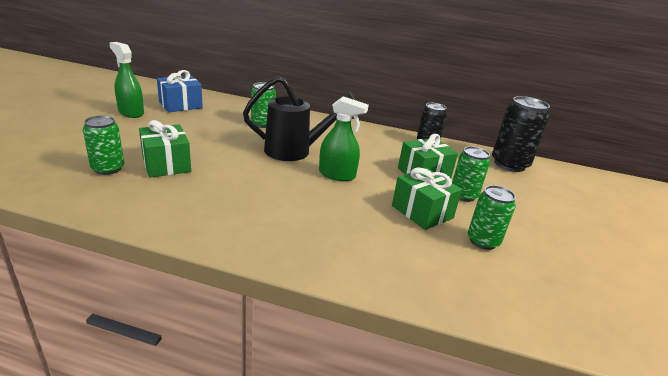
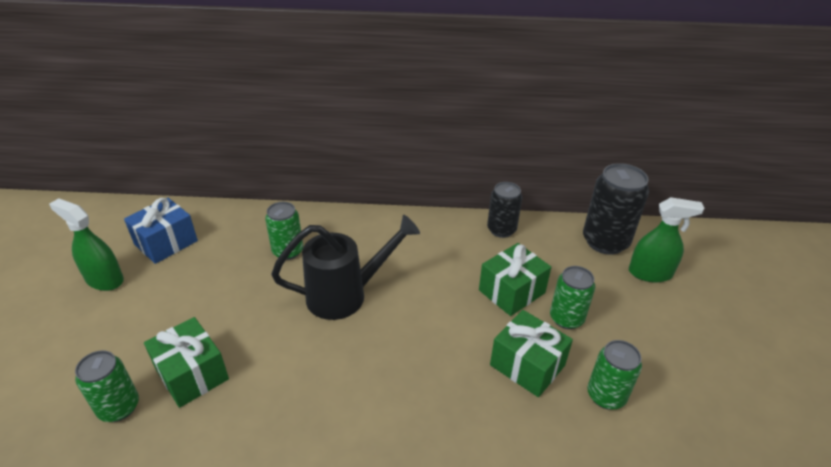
camera: 10 degrees left, 10 degrees up
green spray bottle [319,96,369,181] -> green spray bottle moved to [629,197,704,282]

